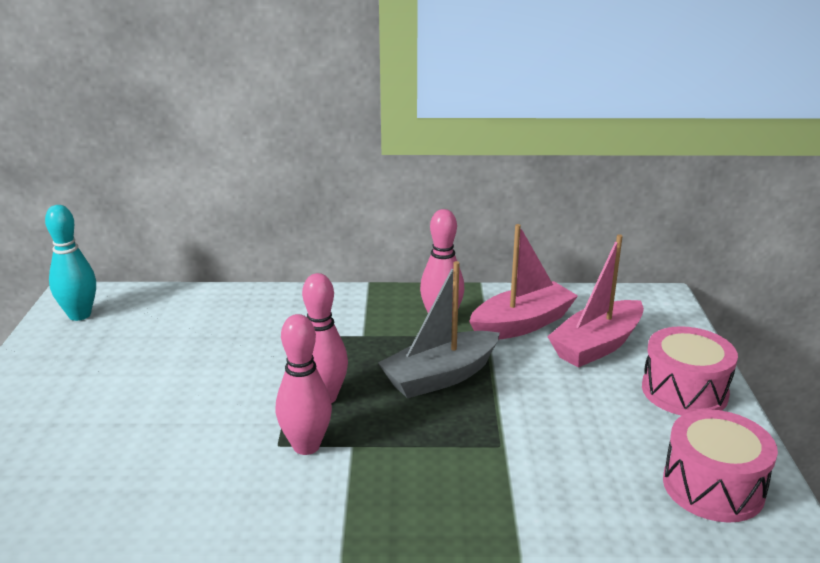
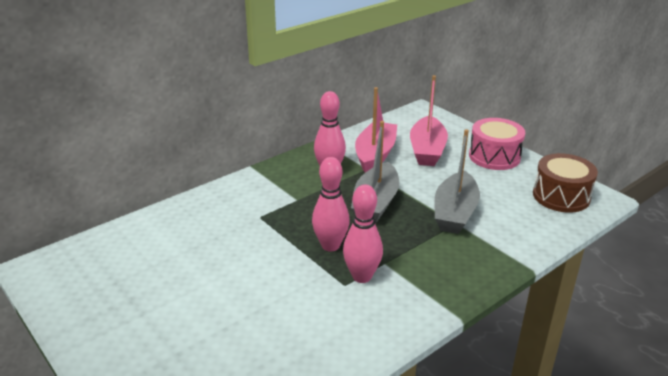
camera: 40 degrees left, 5 degrees up
turquoise bowling pin [45,205,96,321] -> none
pink drum [663,409,778,523] -> brown drum [533,153,598,213]
none -> grey boat [435,129,480,234]

